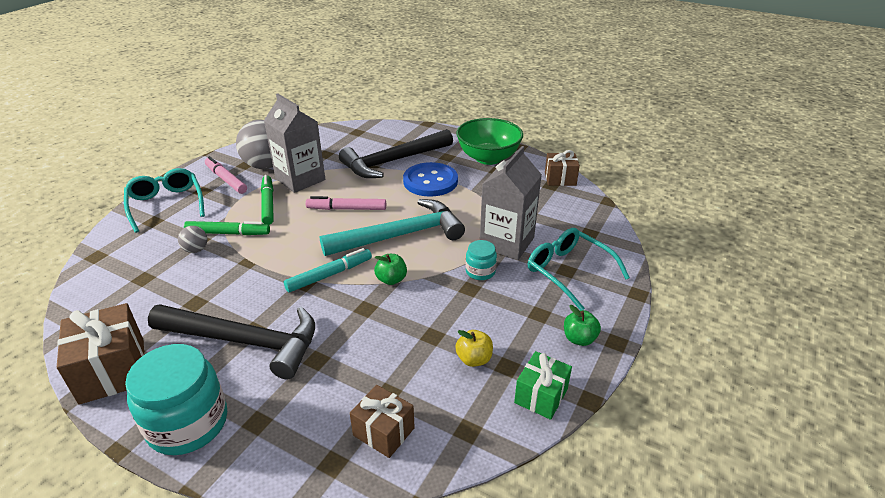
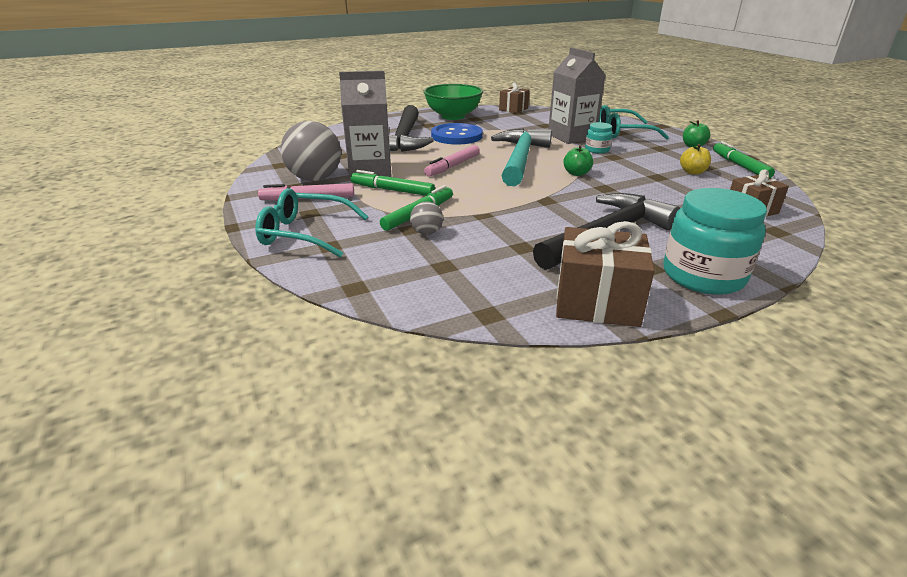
camera: 55 degrees left, 5 degrees down
turquoise marker [284,248,372,292] -> none
green gift [514,351,572,420] -> green marker [713,141,775,178]

